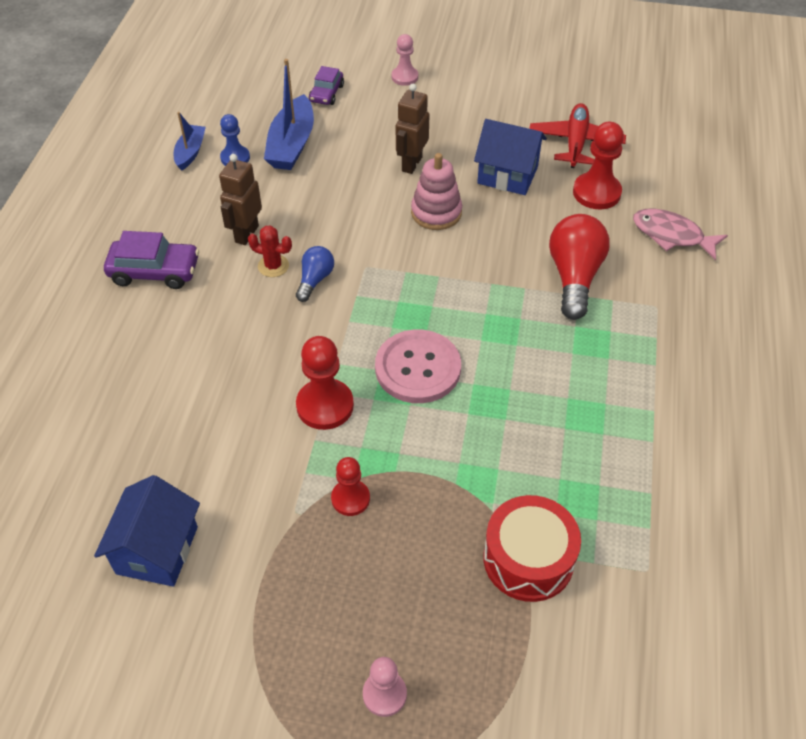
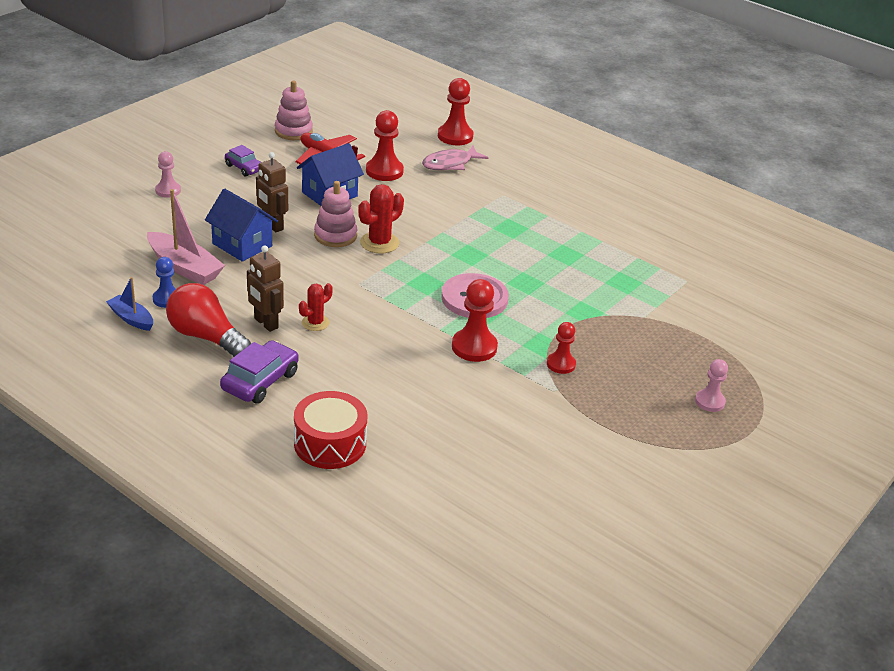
camera: 65 degrees left, 15 degrees down
blue house [94,475,200,587] -> blue house moved to [205,188,278,262]
blue boat [264,59,314,170] -> pink boat [147,189,225,285]
blue light bulb [296,246,334,302] -> none
purple car [309,66,344,105] -> purple car moved to [225,145,261,177]
red drum [483,495,581,602] -> red drum moved to [294,391,367,469]
red light bulb [549,214,610,320] -> red light bulb moved to [166,283,251,357]
none -> pink stacking toy [275,80,313,140]
none -> red cactus [358,184,404,254]
none -> red pawn [438,78,474,145]

